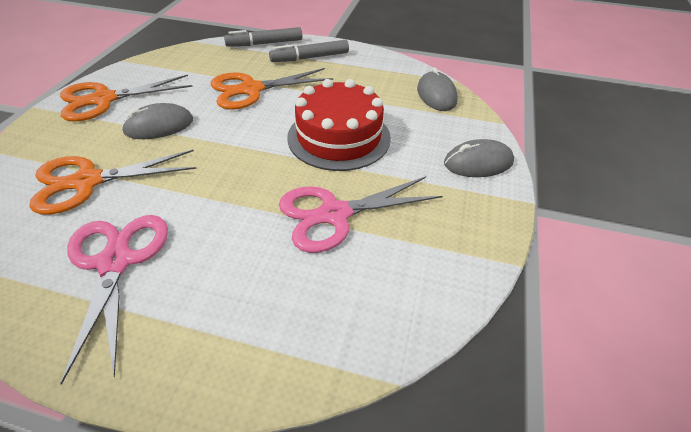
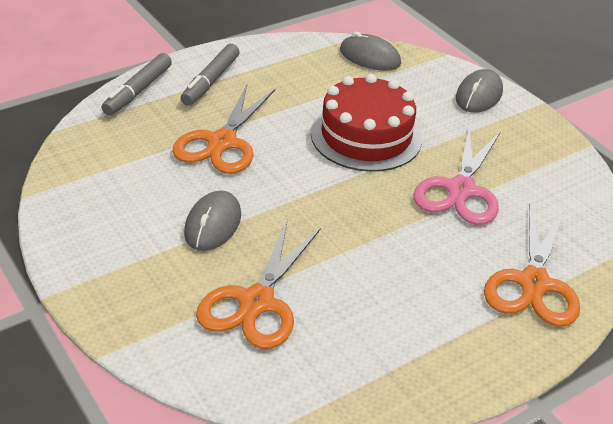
camera: 50 degrees left, 5 degrees down
orange scissors [60,75,193,121] -> orange scissors moved to [484,205,580,327]
pink scissors [60,215,168,385] -> none

